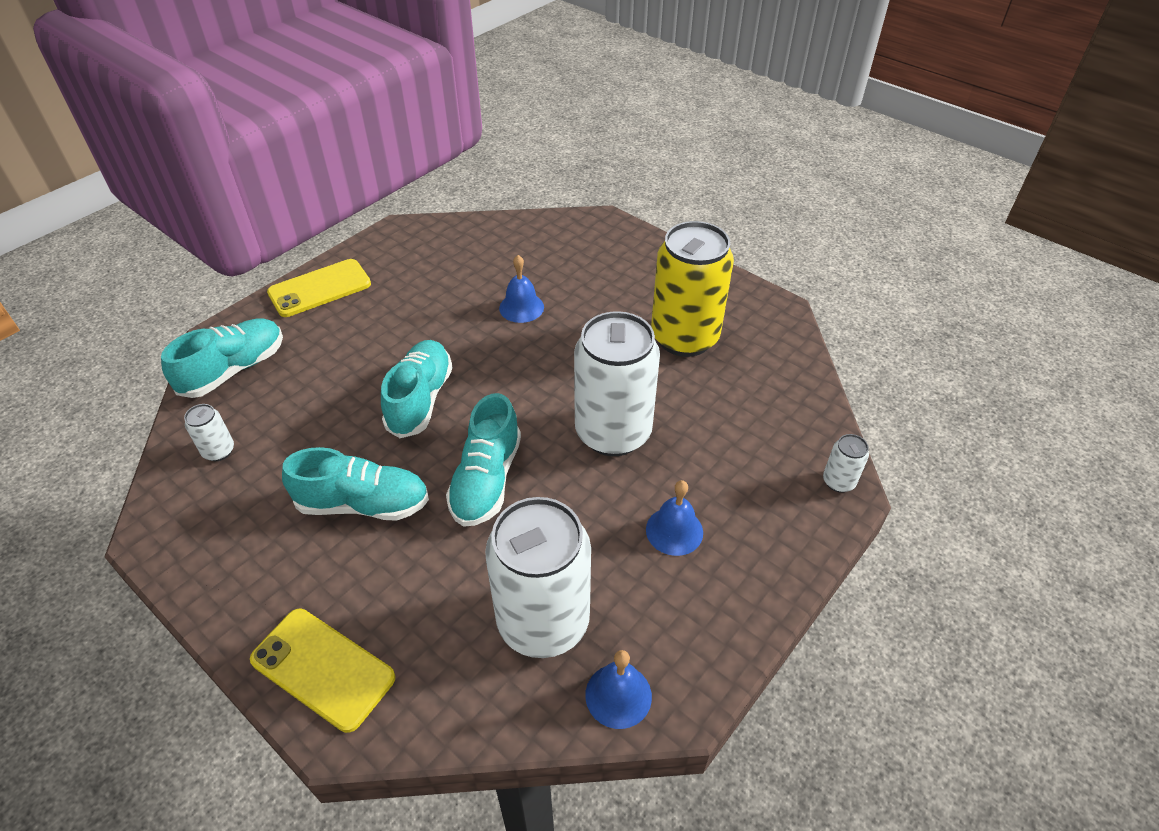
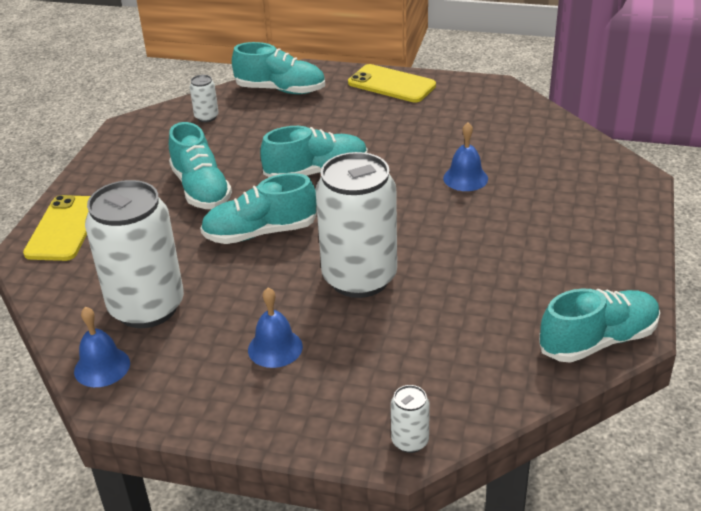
camera: 65 degrees right, 10 degrees down
yellow can [651,221,734,357] -> none
none -> turquoise shoe [539,288,660,363]

